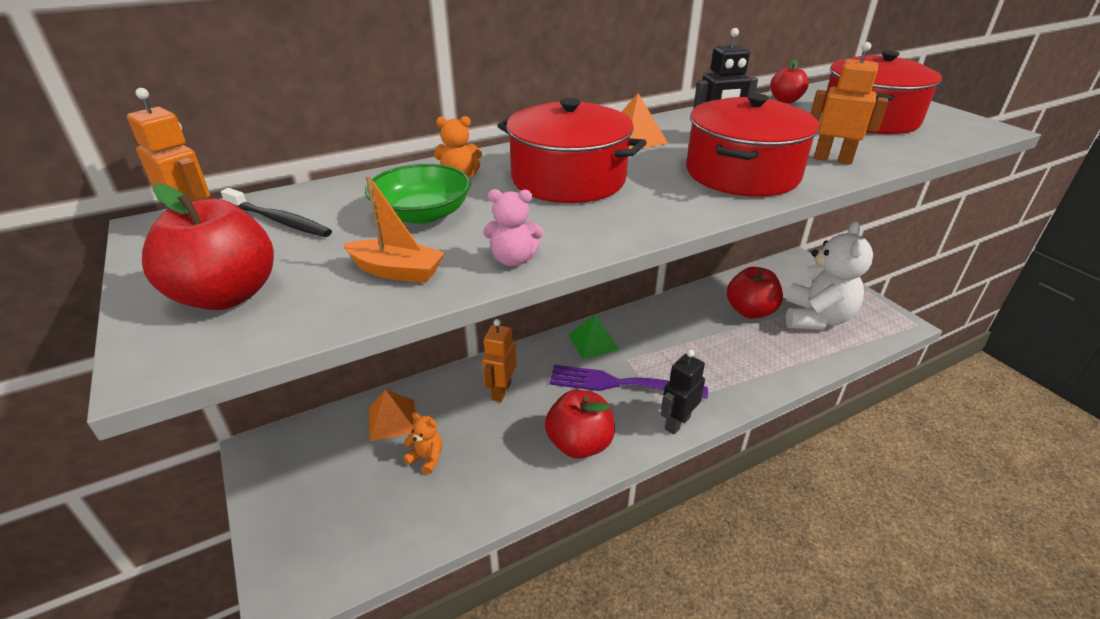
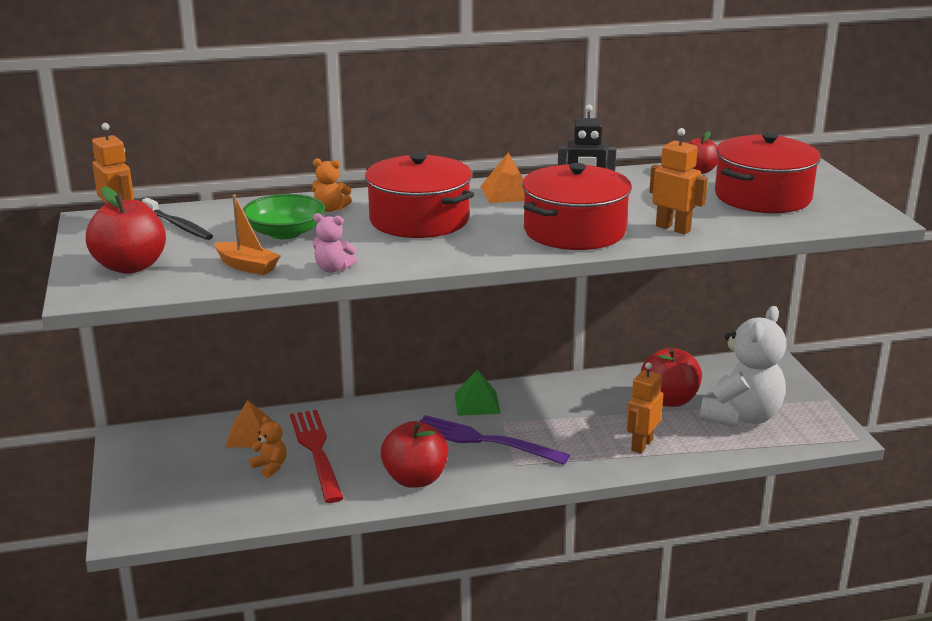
camera: 15 degrees right, 10 degrees down
orange robot [482,319,516,402] -> orange robot moved to [626,362,663,454]
black robot [661,350,705,435] -> none
none -> red fork [290,410,344,503]

